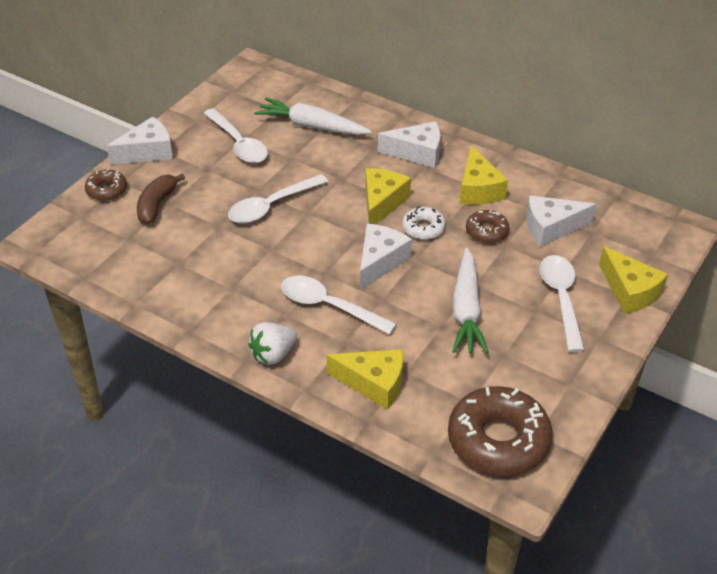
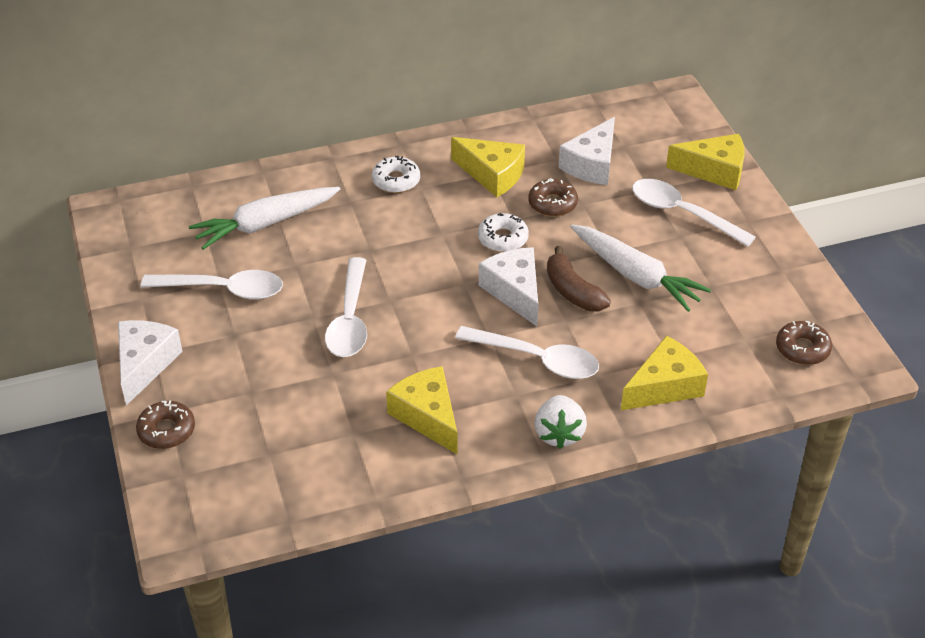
camera: 50 degrees left, 0 degrees up
brown banana [137,173,185,224] -> brown banana moved to [547,246,611,312]
white spoon [281,275,397,335] -> white spoon turned 135 degrees counterclockwise [455,326,599,379]
yellow cheese [365,168,411,224] -> yellow cheese moved to [386,366,457,454]
white cheese [378,121,440,168] -> white donut [372,156,420,193]
brown donut [448,386,553,476] -> brown donut [776,321,832,365], size x0.50

